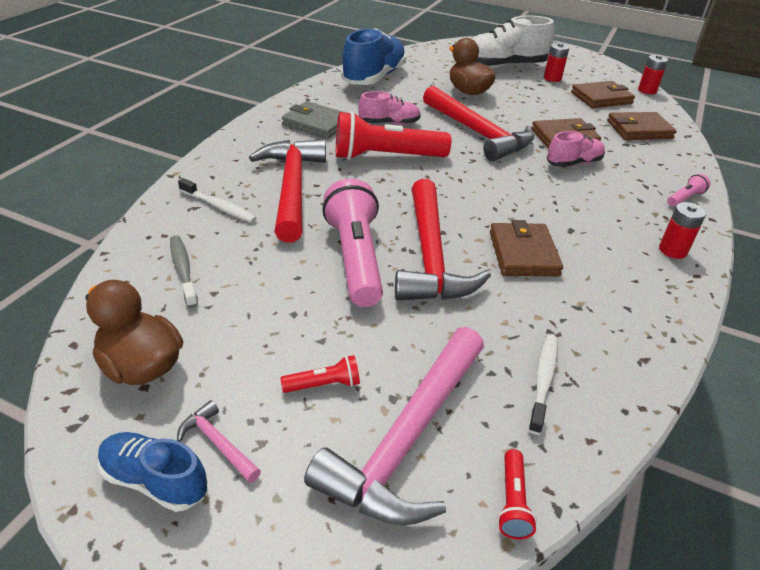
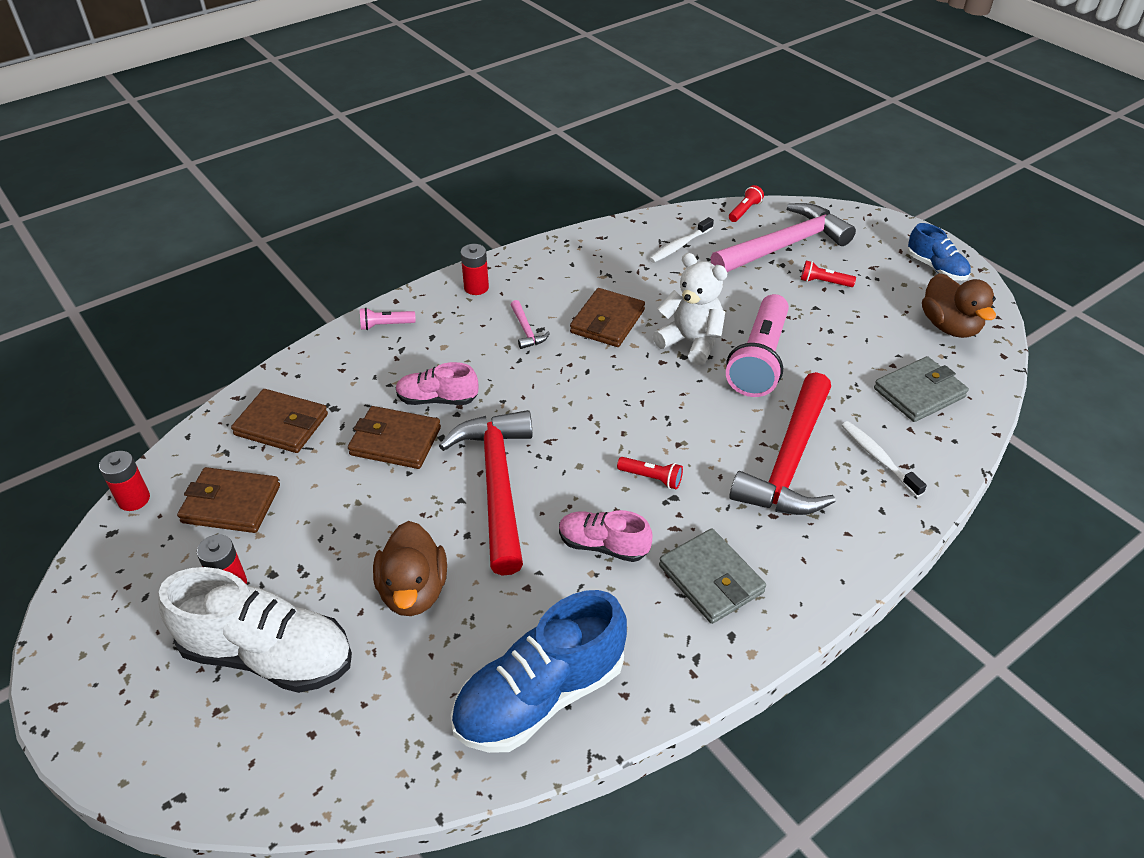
camera: 150 degrees left, 5 degrees up
grey toothbrush [170,235,198,308] -> grey wallet [874,356,969,422]
pink hammer [177,400,261,483] -> pink hammer moved to [511,300,550,349]
red flashlight [336,111,451,160] -> red flashlight [617,457,683,489], size x0.43
red hammer [395,179,491,300] -> white teddy bear [653,253,727,365]

